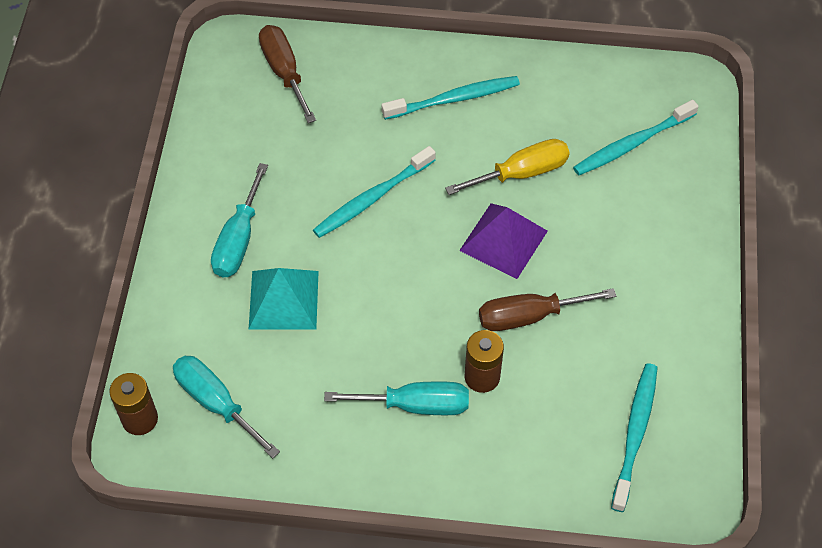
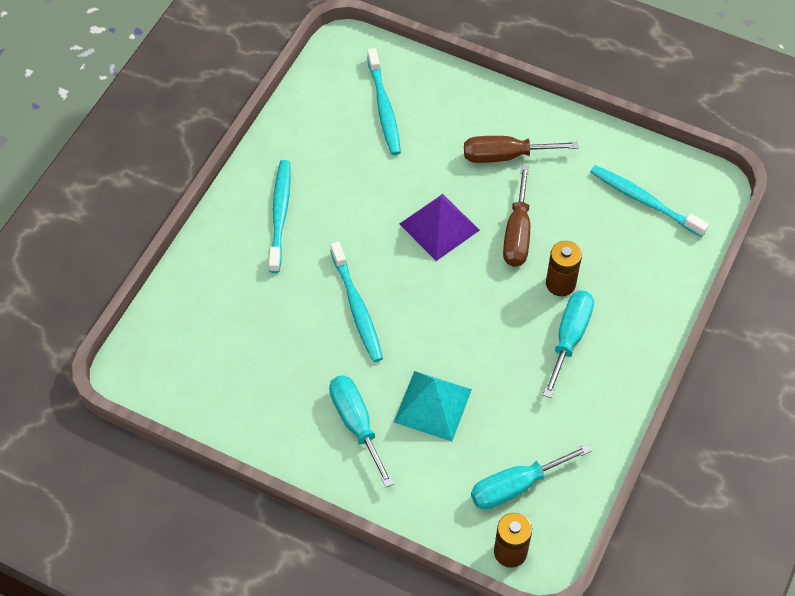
camera: 70 degrees left, 0 degrees up
turquoise screwdriver [211,163,268,277] -> turquoise screwdriver turned 150 degrees counterclockwise [329,375,394,487]
brown screwdriver [259,25,316,123] -> brown screwdriver moved to [464,136,579,163]
yellow screwdriver [445,139,570,195] -> none

